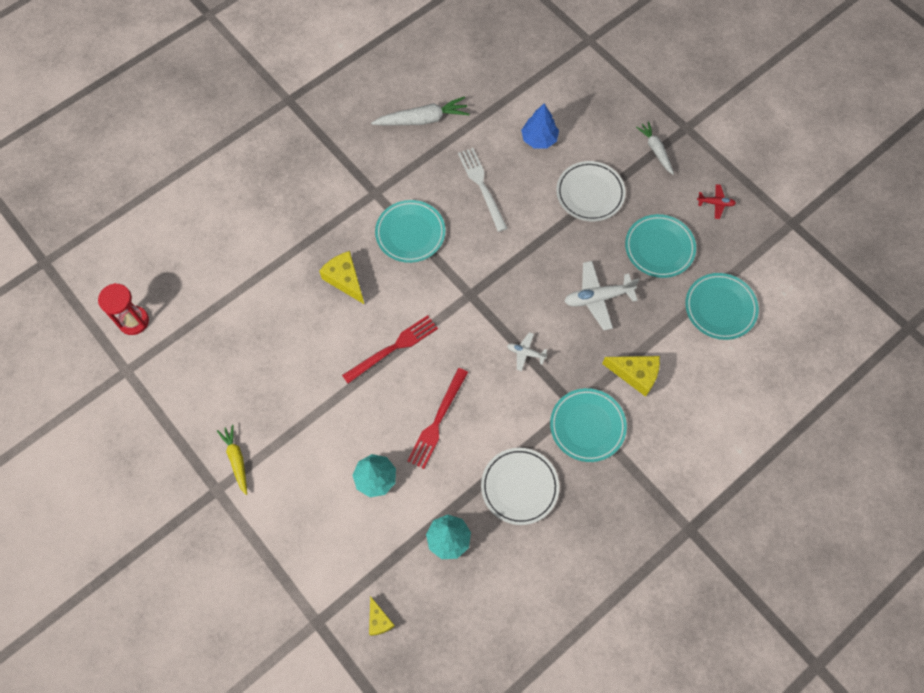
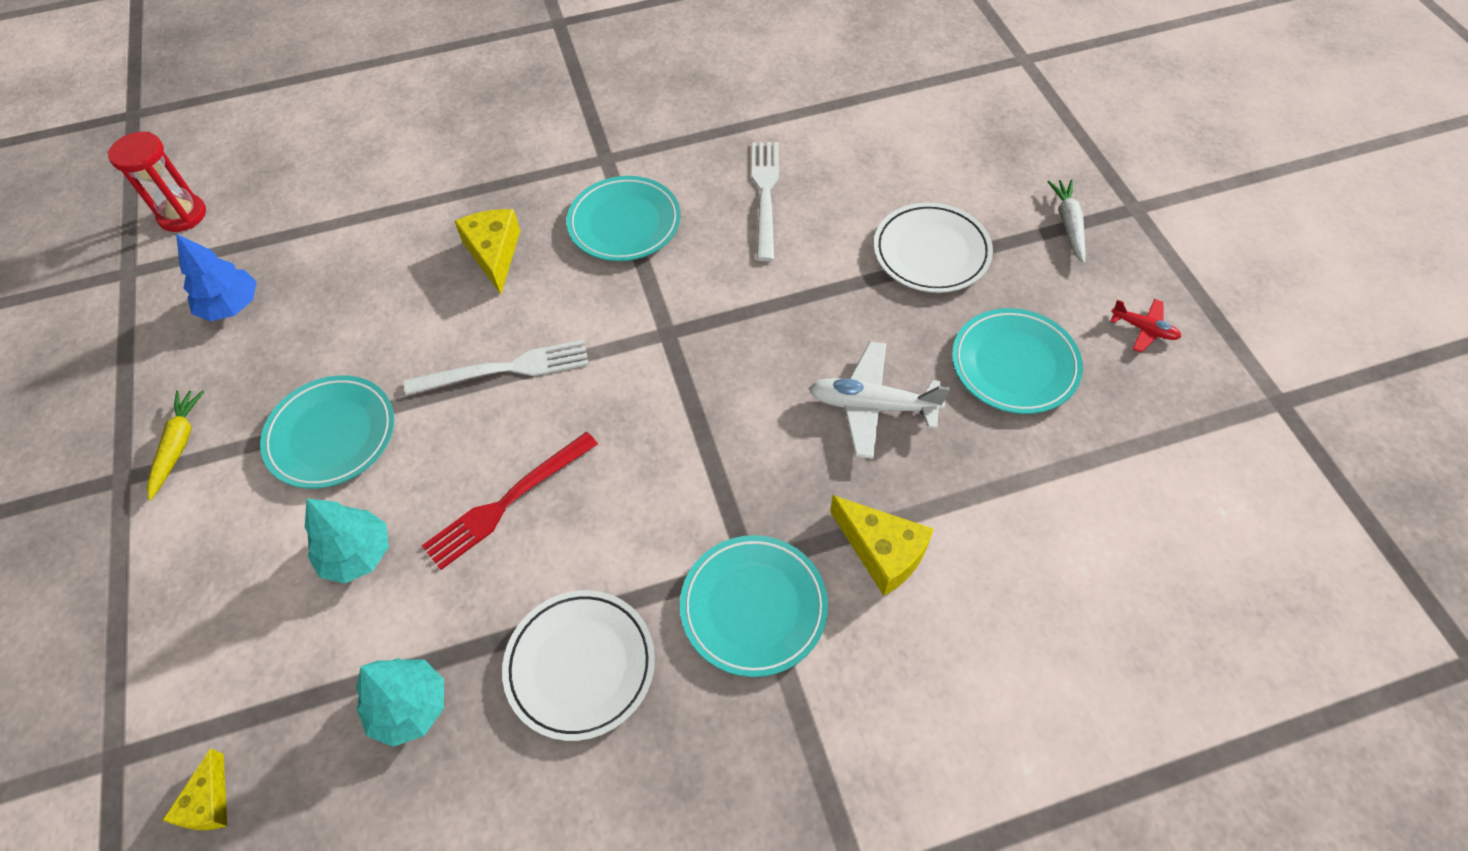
camera: 25 degrees right, 10 degrees down
red fork [342,315,438,384] -> white fork [404,340,589,395]
white carrot [371,96,470,125] -> none
white plane [507,332,547,371] -> none
blue tree [521,104,559,149] -> blue tree moved to [176,234,257,321]
turquoise plate [685,273,759,340] -> turquoise plate moved to [260,375,394,489]

